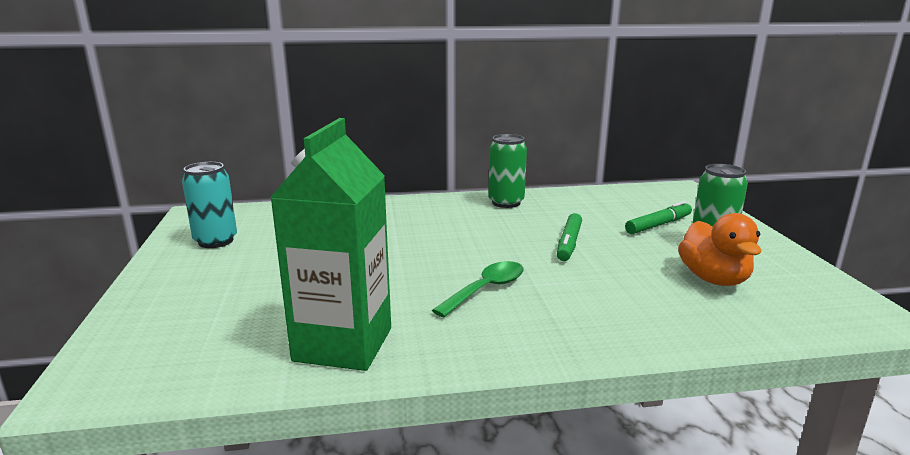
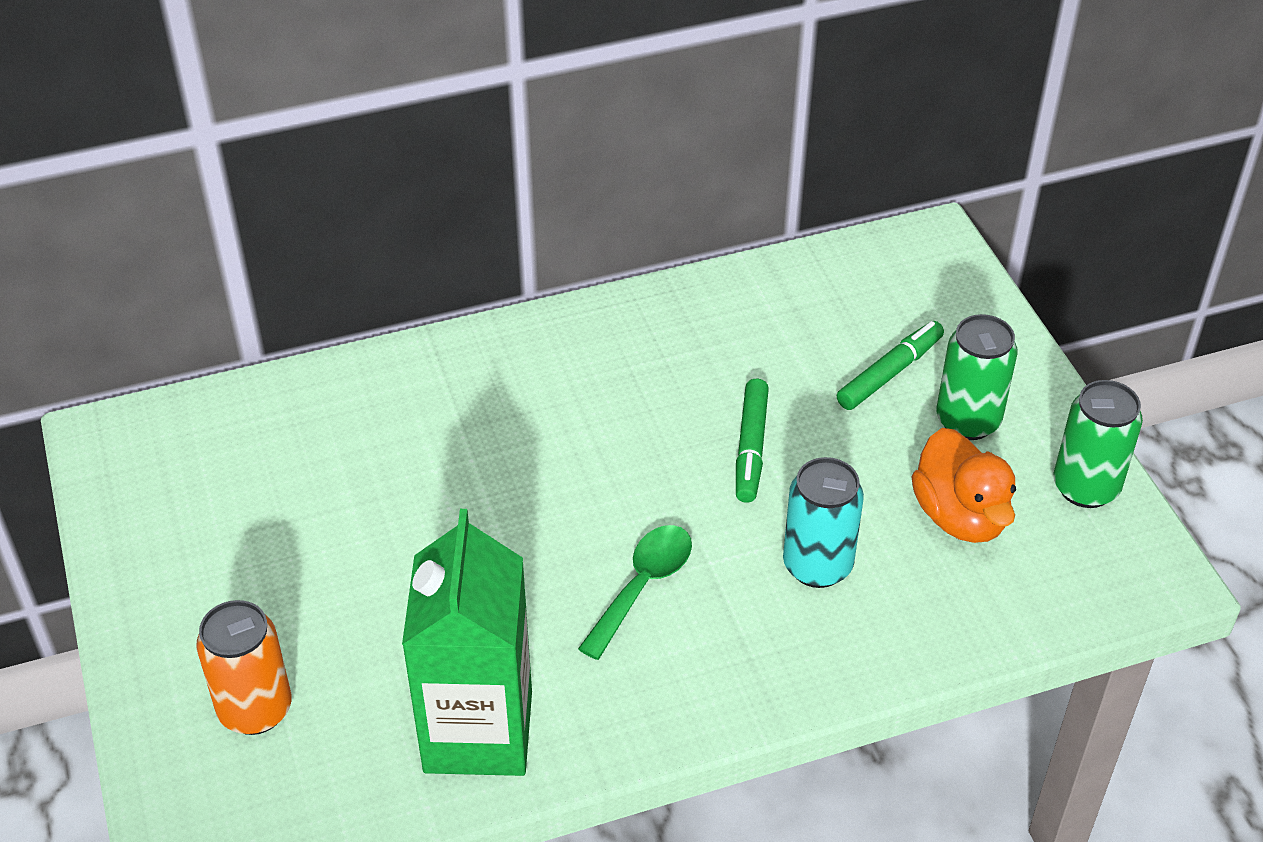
camera: 10 degrees left, 25 degrees up
turquoise can [182,162,237,248] -> turquoise can moved to [783,457,864,588]
green can [488,134,527,208] -> green can moved to [1054,380,1143,508]
none -> orange can [196,600,292,735]

